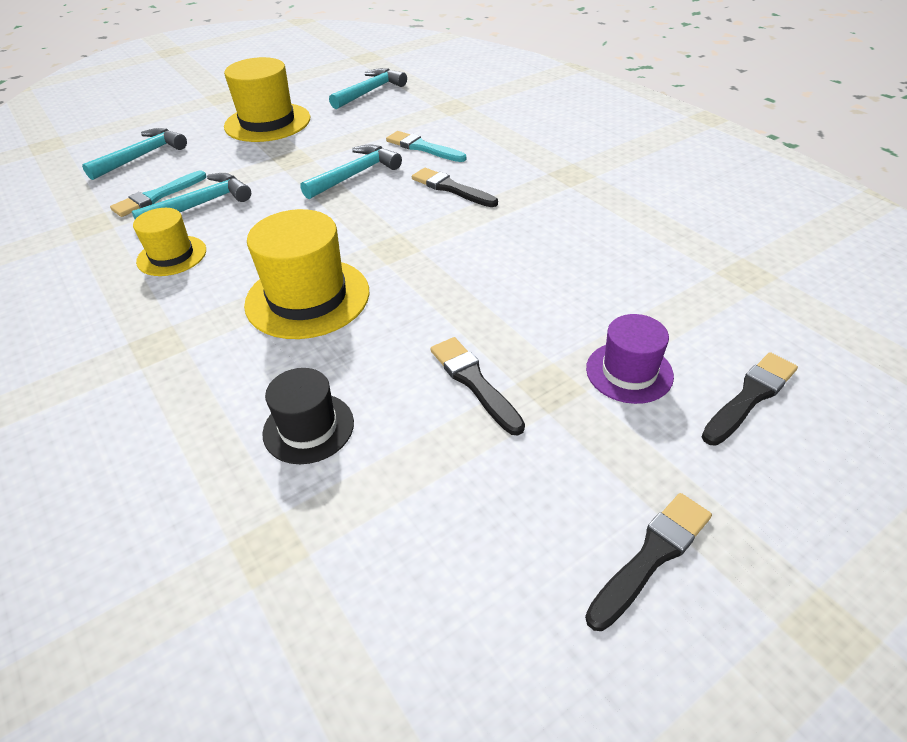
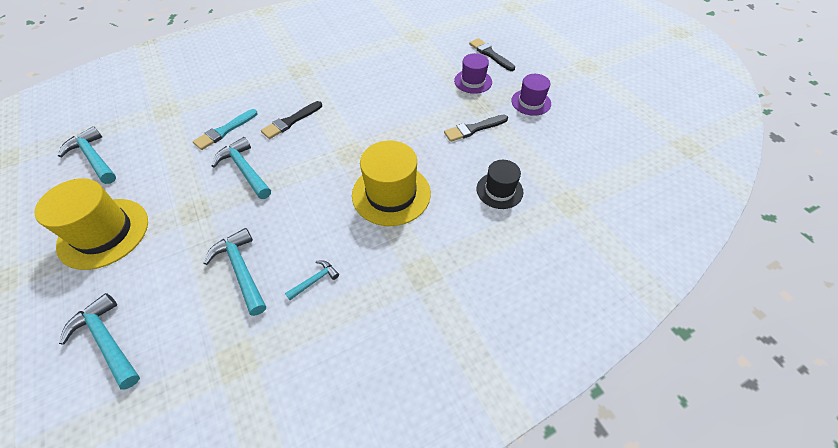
camera: 85 degrees left, 10 degrees up
turquoise brush [110,171,206,217] -> none
yellow hat [133,208,206,276] -> turquoise hammer [285,261,339,300]
black brush [585,493,712,631] -> none
none -> purple hat [511,74,551,116]

